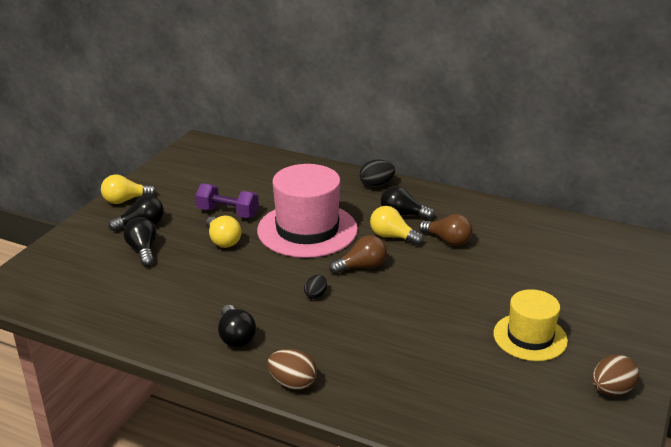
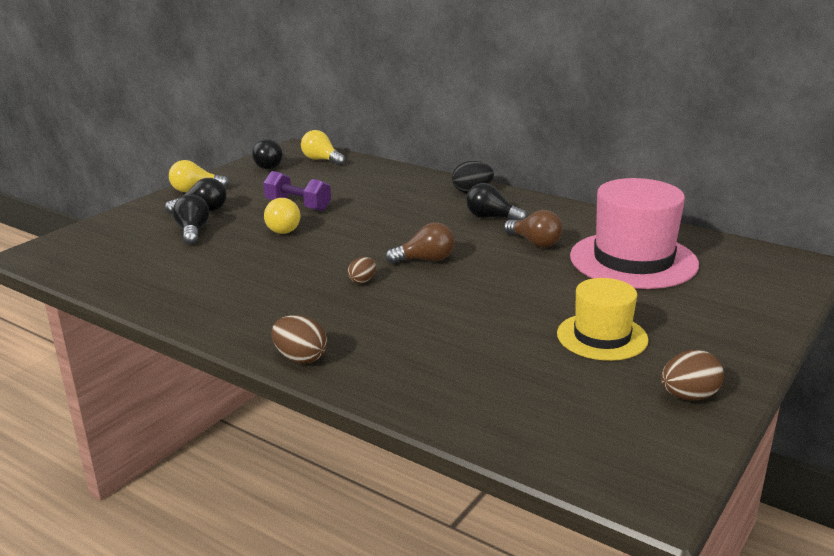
camera: 10 degrees right, 5 degrees down
black light bulb [218,305,256,347] -> black light bulb moved to [252,139,283,169]
pink hat [257,164,358,258] -> pink hat moved to [570,178,699,289]
black egg [304,275,327,299] -> brown egg [348,257,376,284]
yellow light bulb [370,206,423,245] -> yellow light bulb moved to [301,130,345,166]

